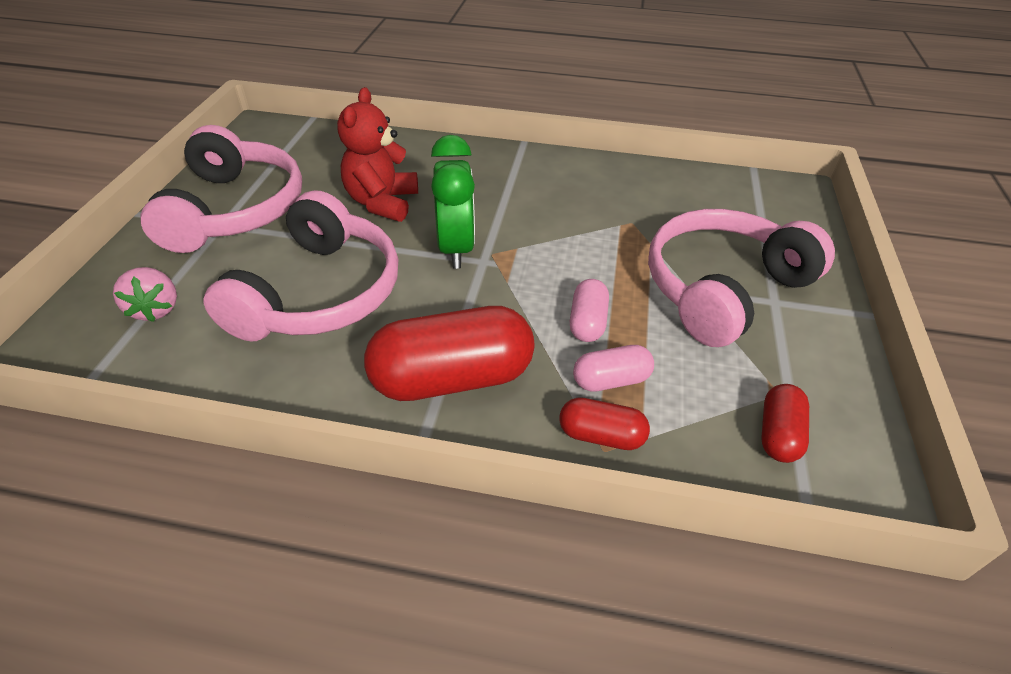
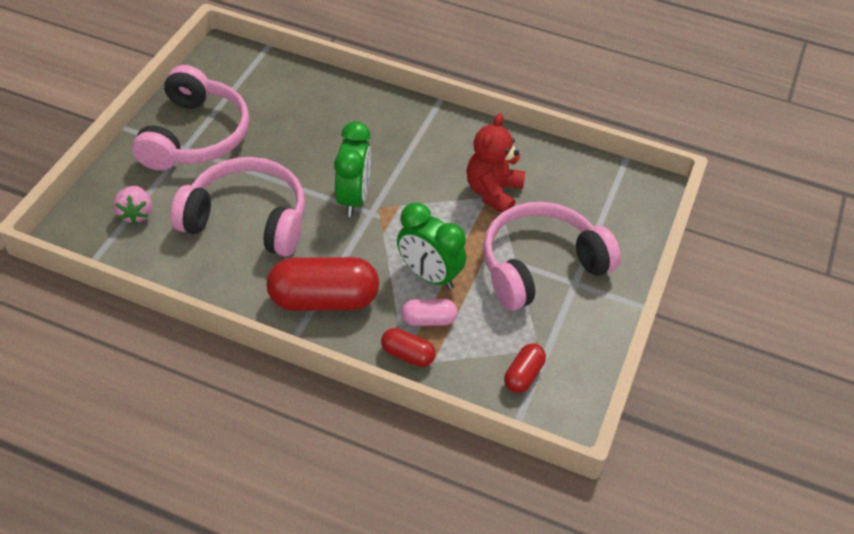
camera: 10 degrees right, 5 degrees up
pink headphones [204,190,399,341] -> pink headphones turned 105 degrees counterclockwise [171,157,305,257]
red teddy bear [337,87,418,222] -> red teddy bear moved to [467,113,525,213]
pink capsule [570,279,609,342] -> green clock [397,203,466,290]

